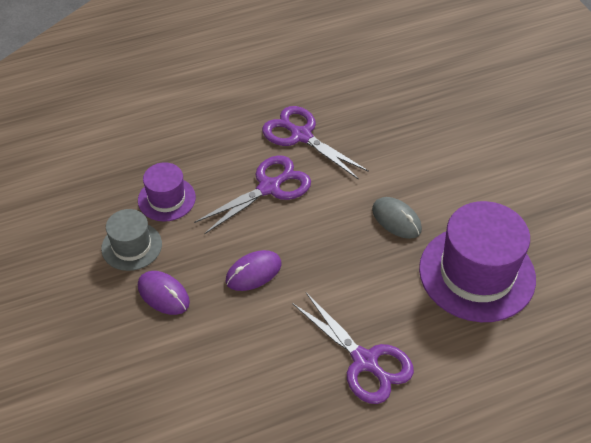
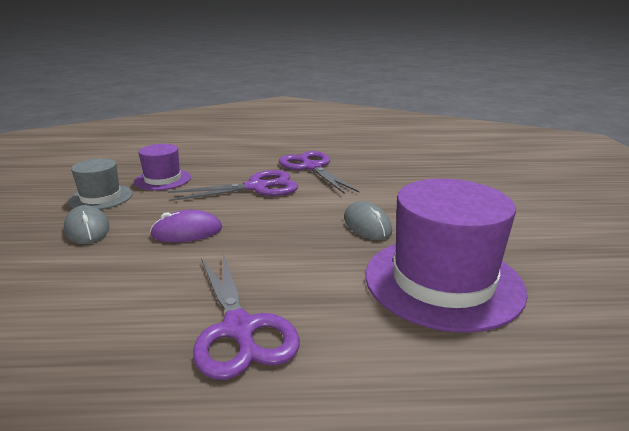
camera: 20 degrees right, 25 degrees down
purple mouse [138,271,190,315] -> grey mouse [64,205,110,244]

